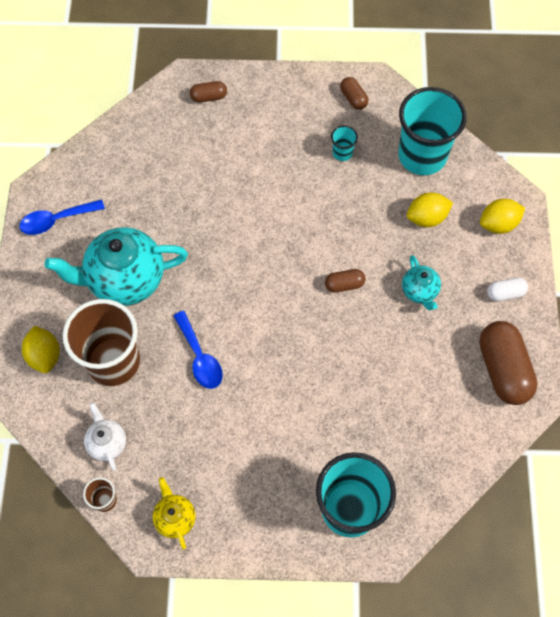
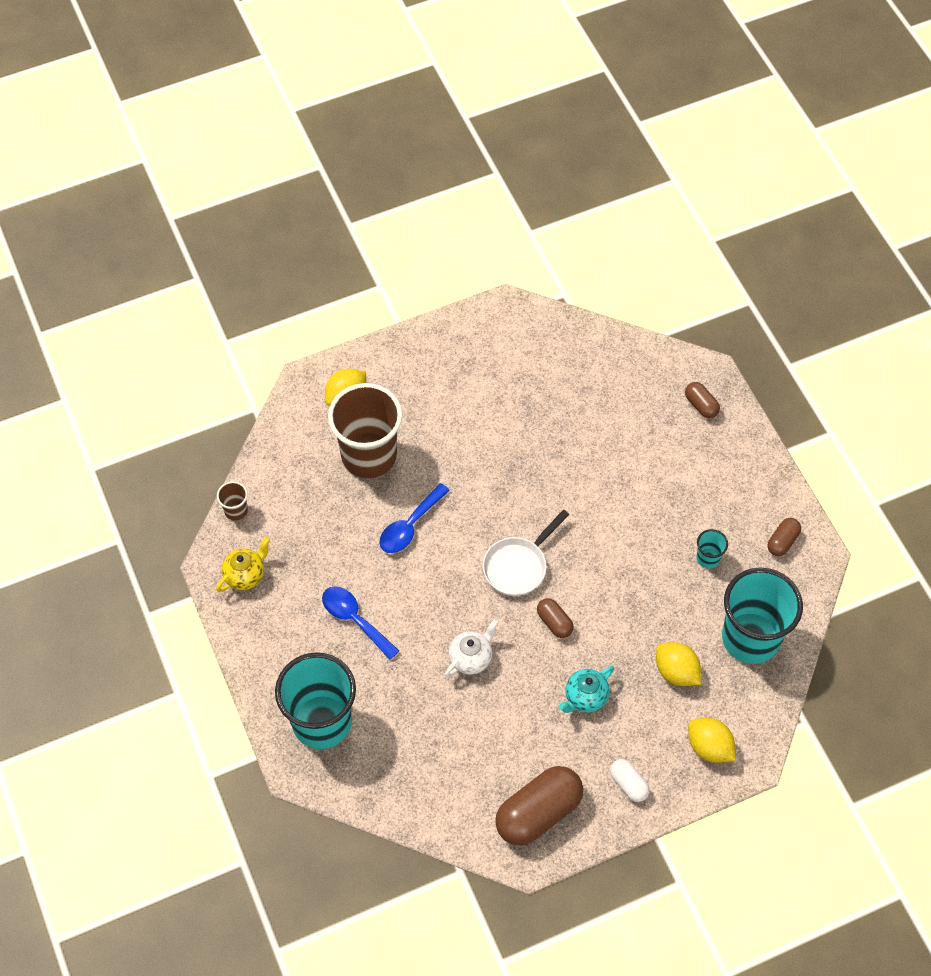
camera: 65 degrees right, 5 degrees down
blue spoon [20,199,105,235] -> blue spoon moved to [322,586,399,660]
turquoise teapot [45,227,188,306] -> none
white teapot [84,402,126,471] -> white teapot moved to [445,619,498,677]
none -> white pan [483,510,569,596]

